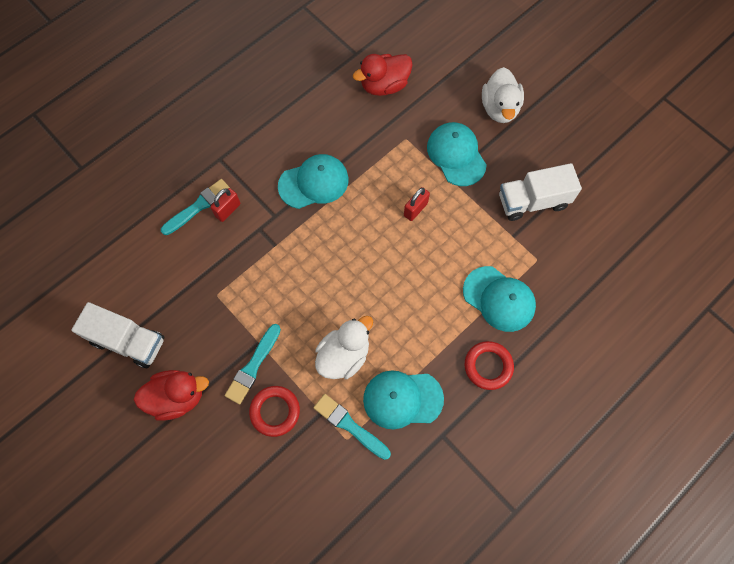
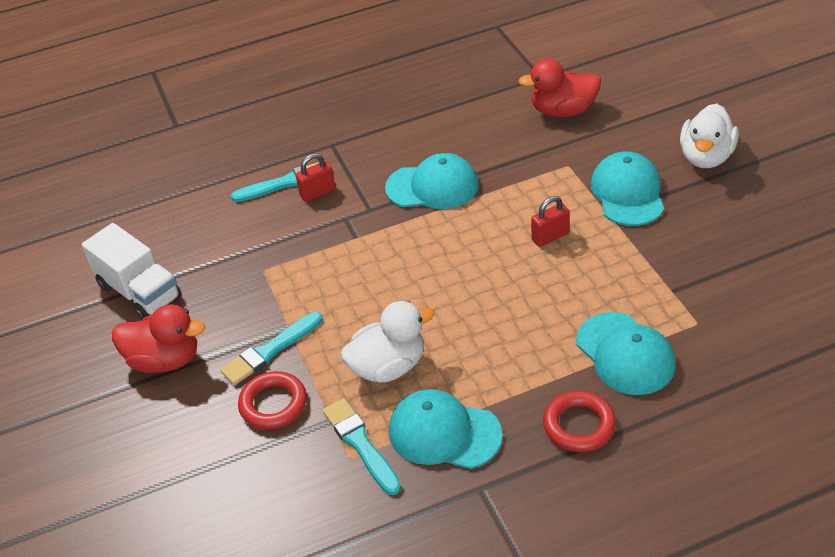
camera: 25 degrees right, 25 degrees down
white truck [499,163,582,221] -> none

